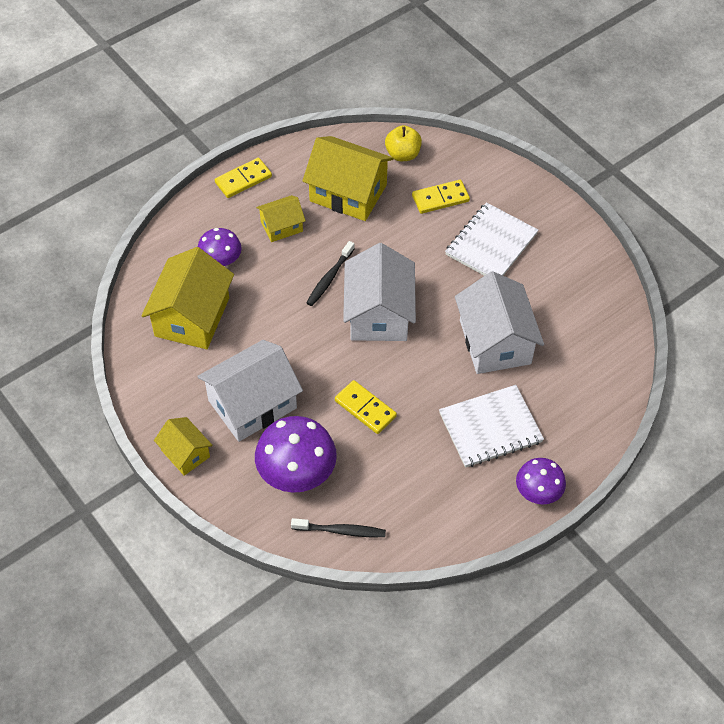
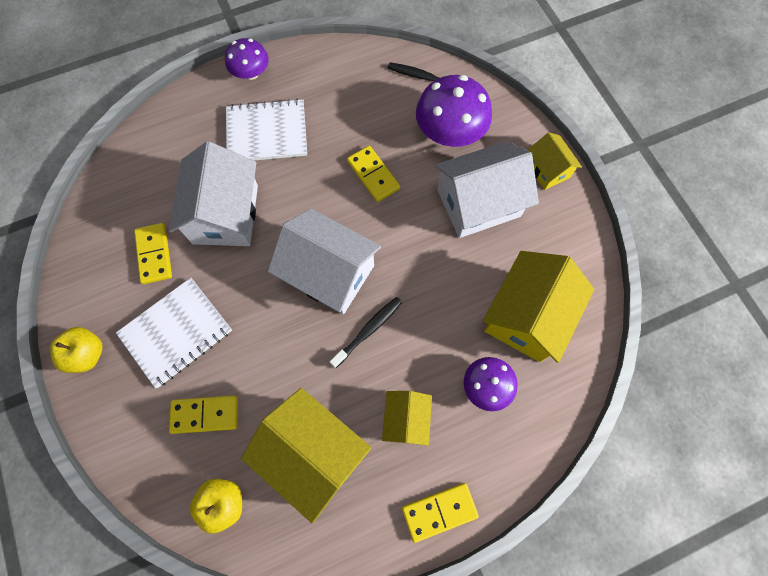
camera: 165 degrees left, 15 degrees up
yellow house [256,195,306,242] -> yellow house turned 75 degrees counterclockwise [382,391,432,446]
white house [343,243,416,341] -> white house turned 75 degrees counterclockwise [268,209,381,315]
none -> yellow apple [50,327,103,373]
none -> yellow domino [134,223,172,284]

